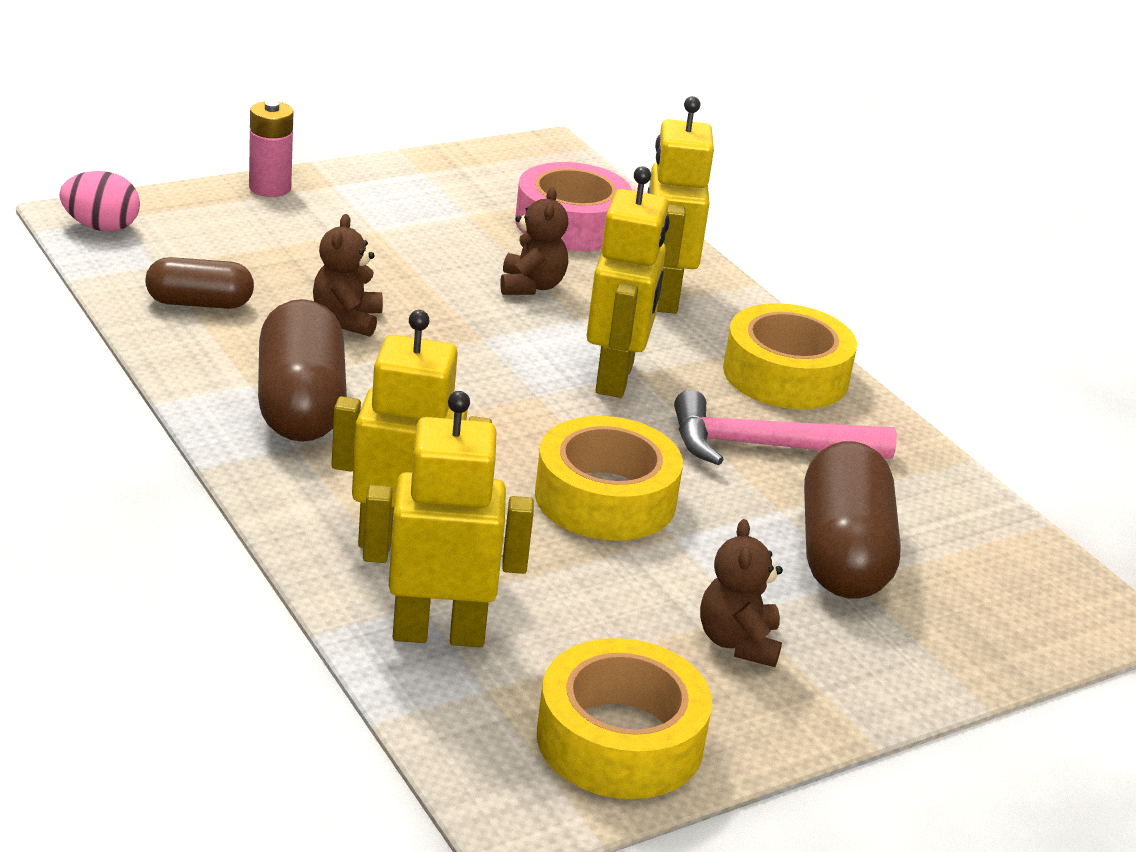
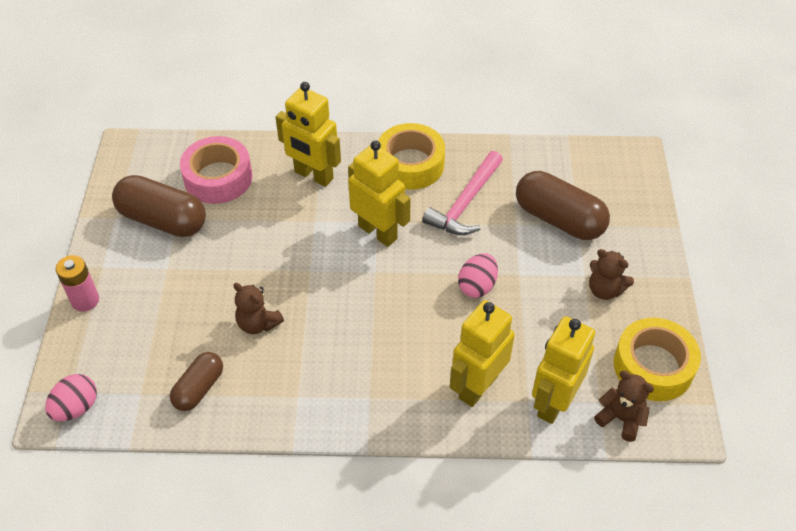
camera: 55 degrees left, 20 degrees up
brown capsule [258,299,347,442] -> brown capsule moved to [112,175,206,237]
brown teddy bear [500,187,568,295] -> brown teddy bear moved to [594,371,654,442]
yellow tape [535,416,683,541] -> pink egg [458,253,498,298]

